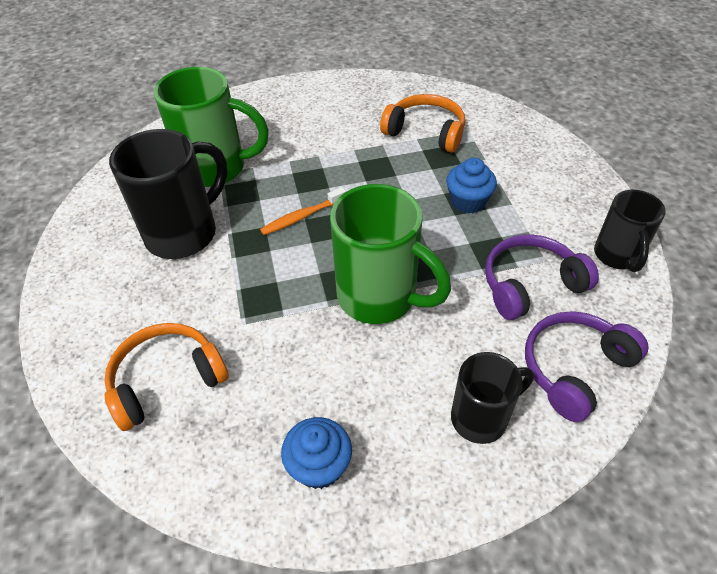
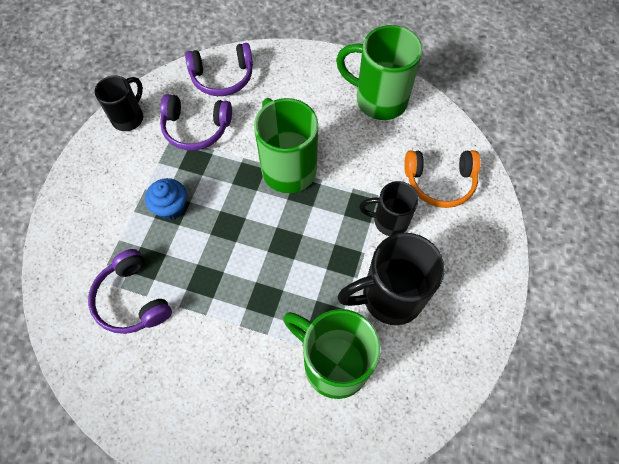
camera: 150 degrees left, 15 degrees up
orange toothbrush [260,187,346,235] -> none
blue cupcake [281,417,352,489] -> green mug [336,25,422,120]
orange headphones [380,94,465,153] -> purple headphones [88,249,172,334]
black mug [451,352,534,444] -> black mug moved to [359,181,419,236]

